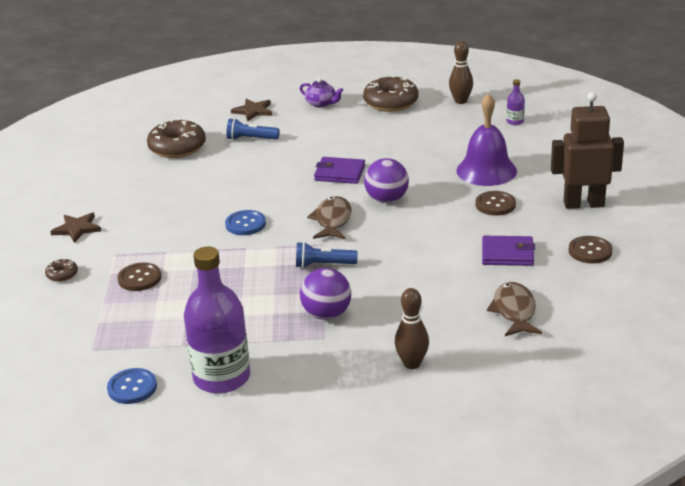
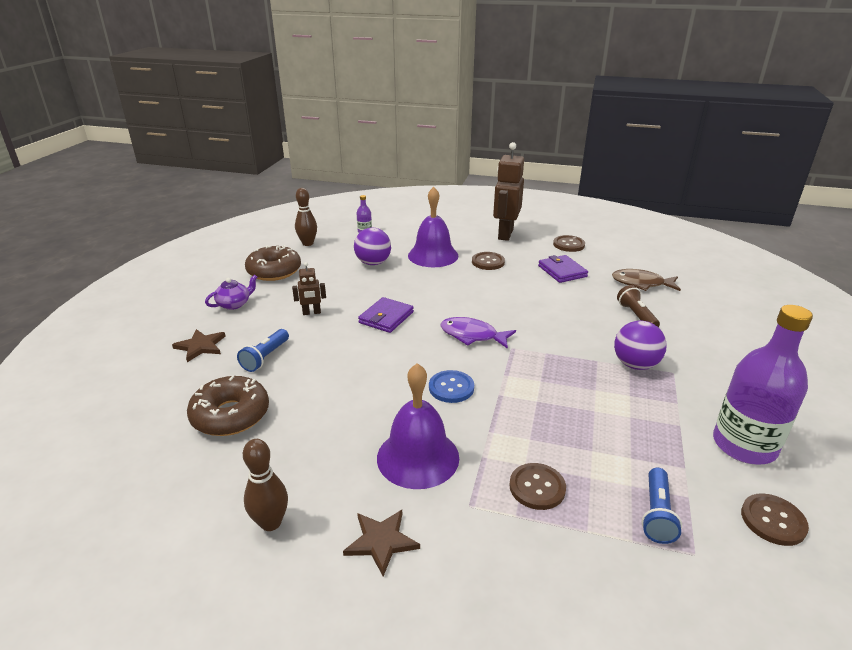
camera: 75 degrees left, 0 degrees up
brown donut [45,259,78,282] -> none
blue button [107,368,157,404] -> brown button [741,493,809,546]
blue flashlight [296,242,358,268] -> blue flashlight moved to [642,468,682,544]
brown fish [307,196,351,239] -> purple fish [440,317,516,349]
purple ball [364,158,409,203] -> purple ball moved to [354,228,391,265]
brown bowling pin [395,288,429,369] -> brown bowling pin moved to [243,439,288,531]
purple wallet [482,236,535,266] -> purple wallet turned 45 degrees counterclockwise [538,255,588,283]
none -> brown robot [292,262,326,315]
none -> purple bell [377,363,459,489]
none -> brown flashlight [617,285,660,327]

